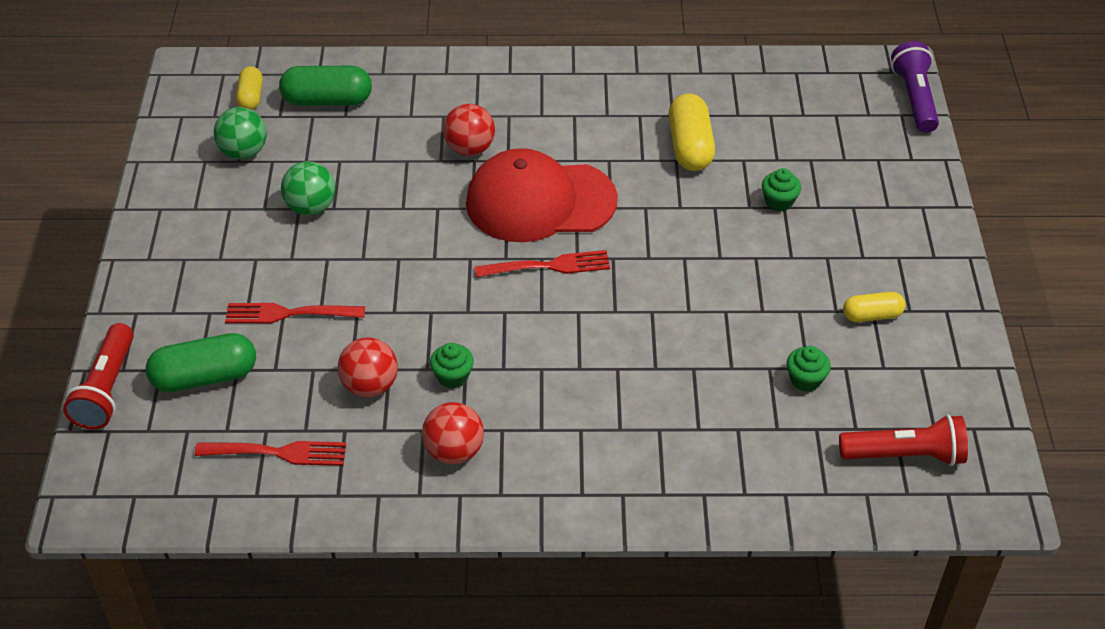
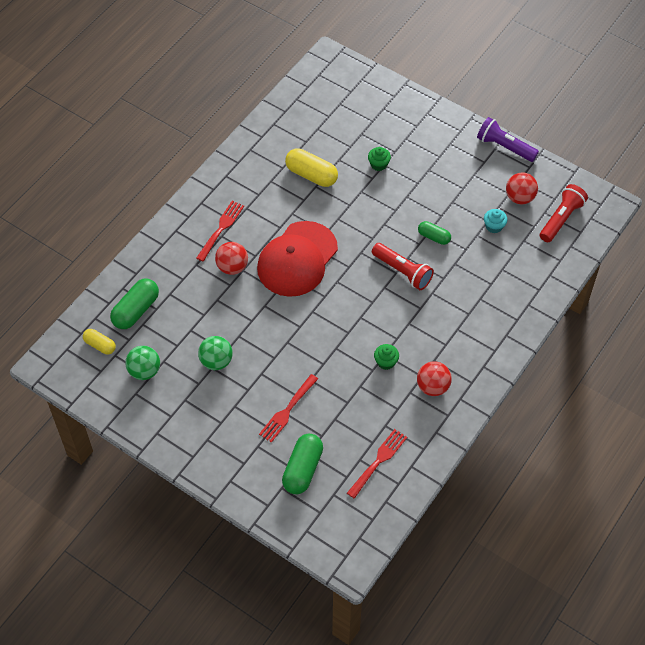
camera: 55 degrees left, 10 degrees up
red flashlight [63,323,134,430] -> red flashlight moved to [372,243,434,290]
red ball [338,337,398,397] -> red ball moved to [506,172,538,204]
red fork [475,250,610,277] -> red fork moved to [196,201,244,262]
green cupcake [787,346,831,392] -> turquoise cupcake [484,209,507,233]
yellow capsule [843,292,905,322] -> none
purple flashlight [891,41,939,133] -> purple flashlight moved to [477,117,539,162]
none -> green capsule [418,221,451,245]

